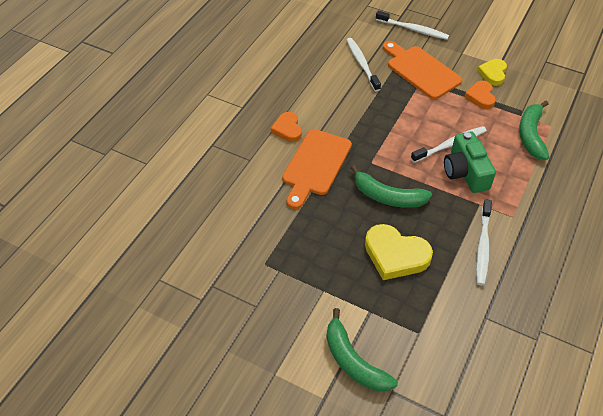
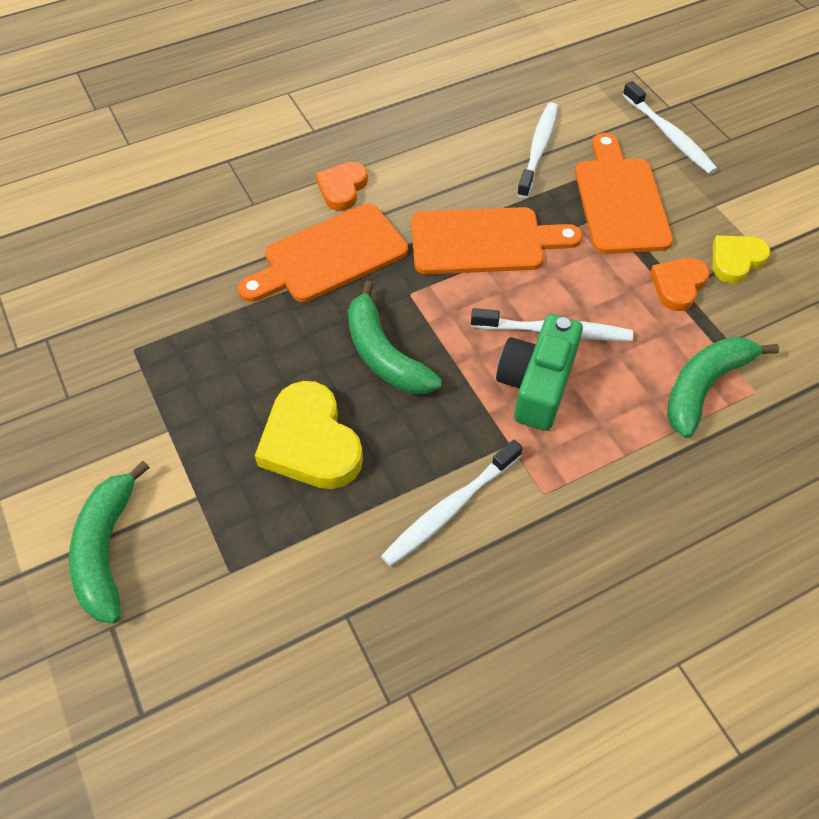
camera: 35 degrees right, 5 degrees up
none -> orange cutting board [411,207,582,274]

